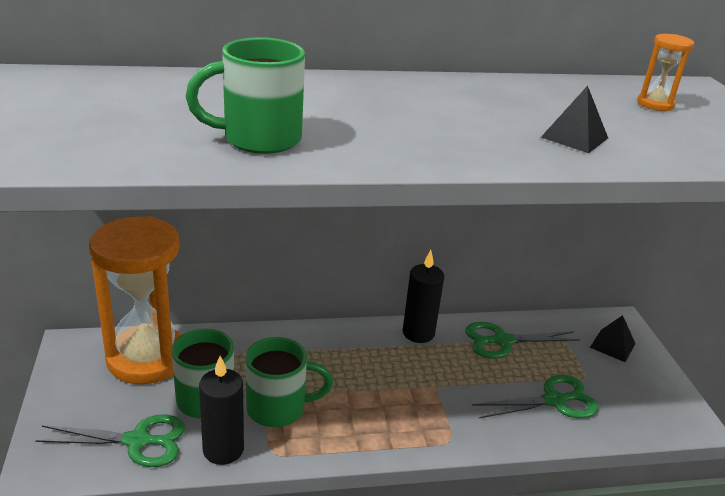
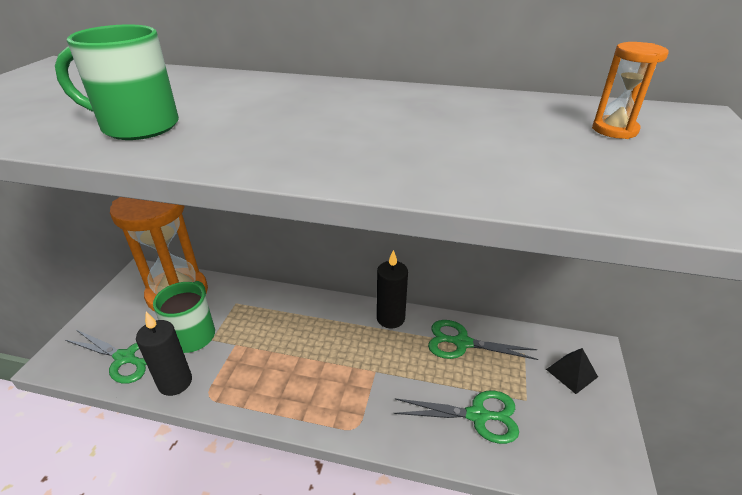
camera: 25 degrees right, 5 degrees up
green mug [245,337,333,427] -> none
black pyramid [541,86,608,153] -> none

